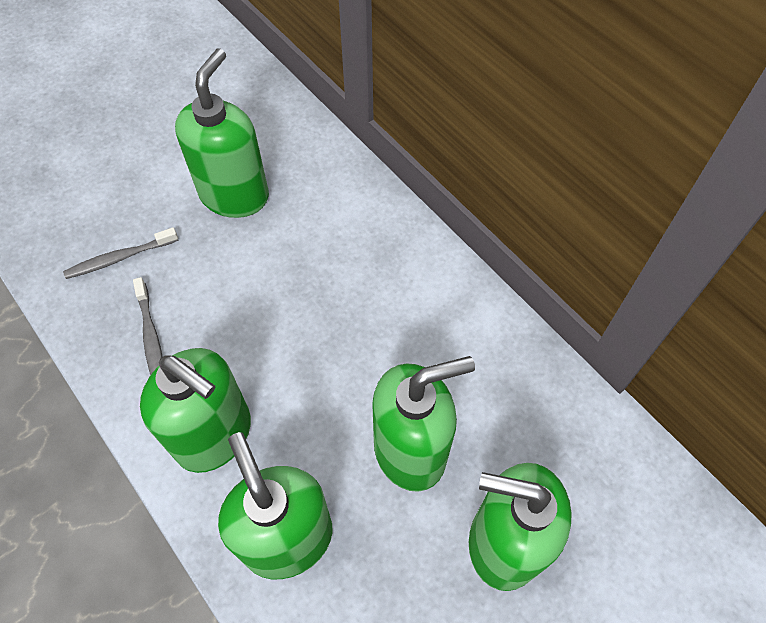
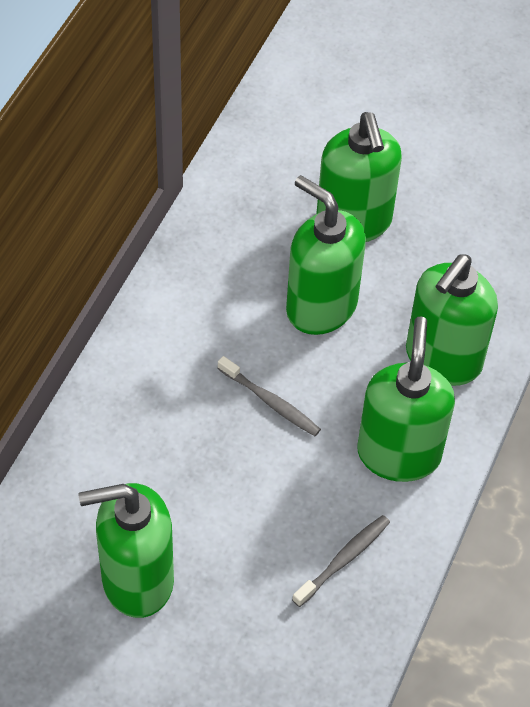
camera: 120 degrees left, 5 degrees down
grey toothbrush [63,227,179,279] -> grey toothbrush moved to [217,356,321,436]

